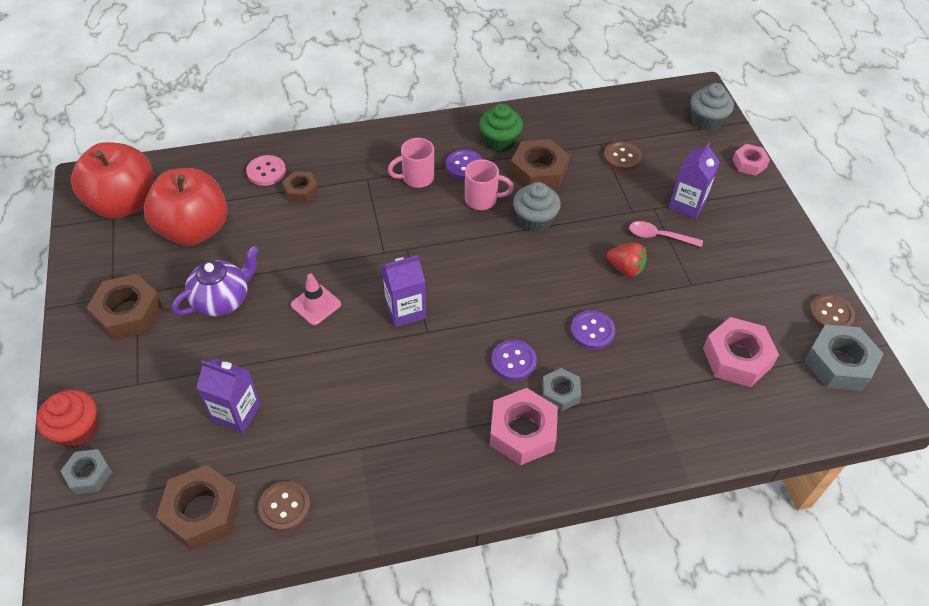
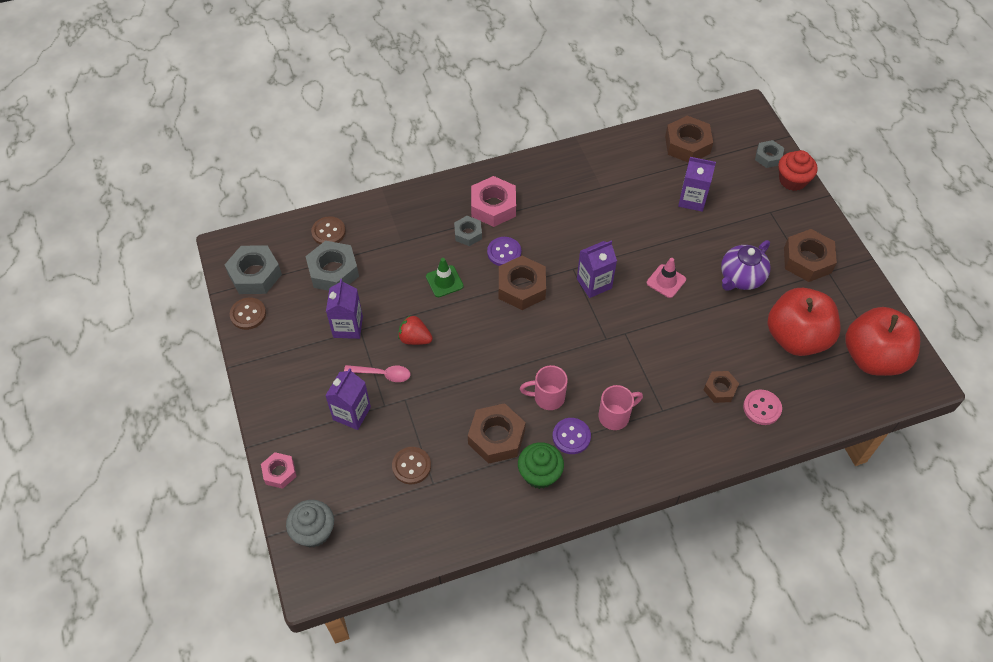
camera: 175 degrees right, 5 degrees up
brown button [258,481,311,532] -> brown button moved to [311,216,346,244]
grey cupcake [513,182,561,232] -> none
purple button [571,310,615,350] -> green traffic cone [426,258,464,297]
pink nut [703,317,779,387] -> grey nut [305,241,359,291]
none -> purple carton [326,279,363,339]
none -> brown nut [499,256,546,310]

